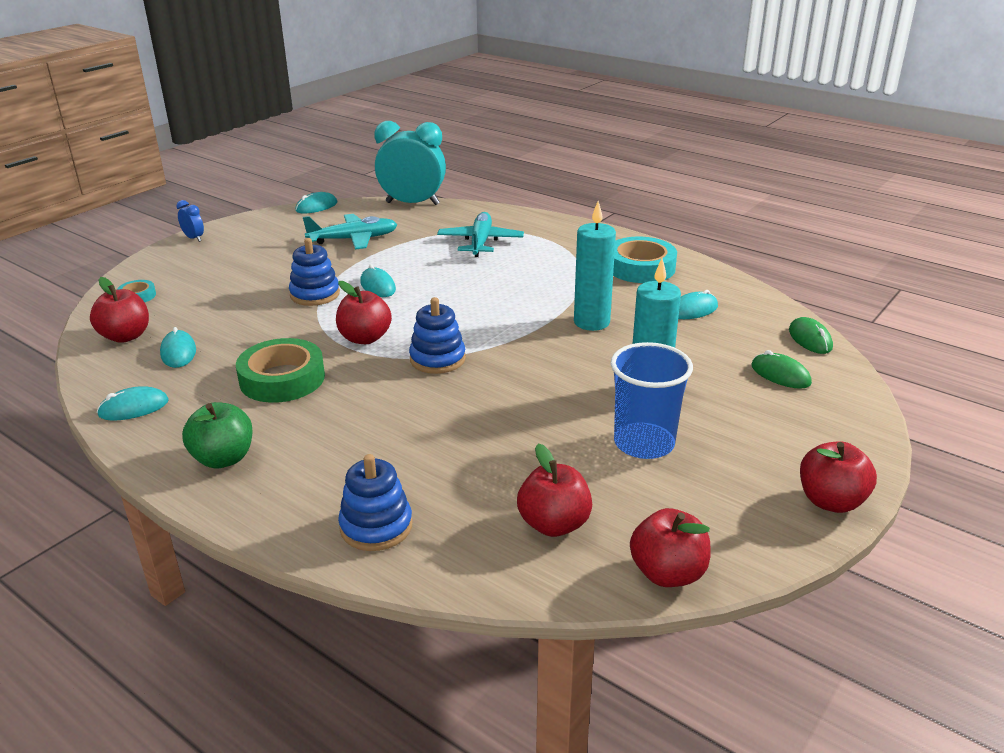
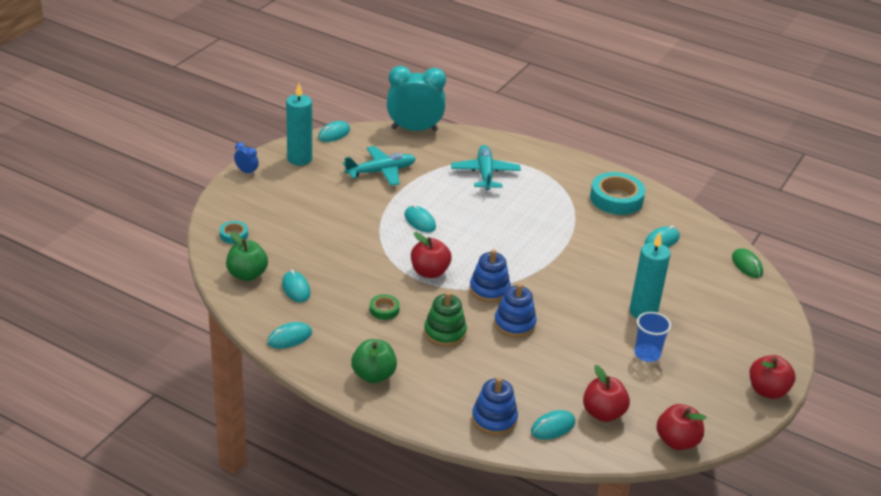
camera: 10 degrees left, 5 degrees up
red apple [90,277,149,343] -> green apple [226,232,268,281]
green tape [236,338,325,403] -> green tape [370,294,400,320], size x0.49
blue stacking toy [289,238,340,306] -> blue stacking toy moved to [494,283,537,338]
turquoise candle [574,201,616,331] -> turquoise candle moved to [286,83,312,166]
blue cup [611,342,693,459] -> blue cup [634,312,671,362], size x0.66
green mouse [751,350,812,389] -> none
none -> green stacking toy [424,292,467,347]
none -> turquoise mouse [531,410,575,440]

